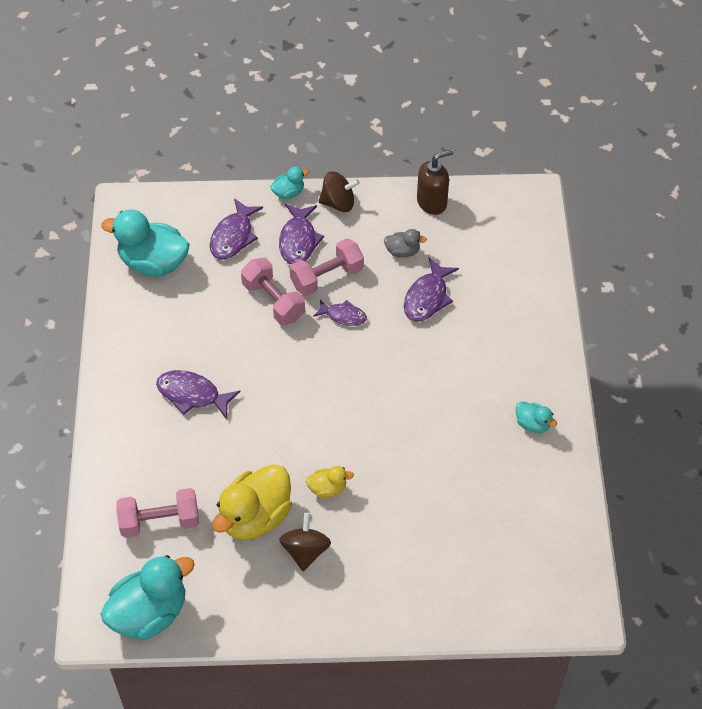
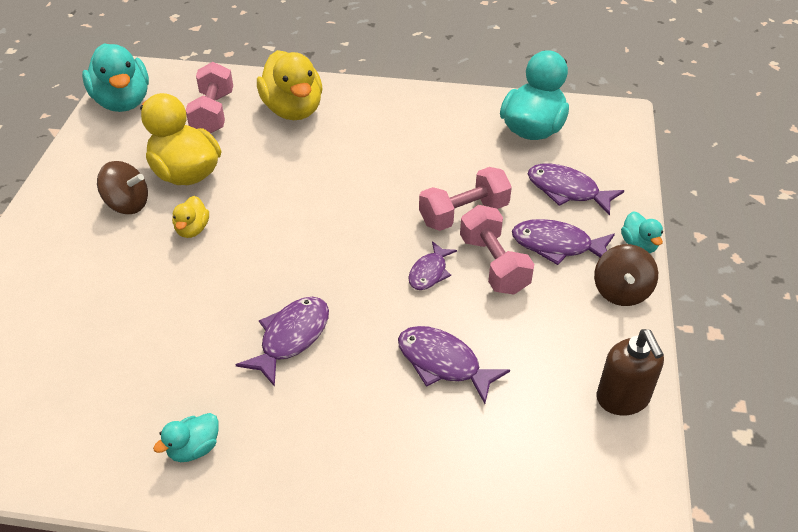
camera: 100 degrees right, 10 degrees down
purple fish [156,370,240,419] -> purple fish moved to [236,297,329,387]
grey duck [384,229,427,258] -> none
none -> yellow duck [257,50,322,120]

